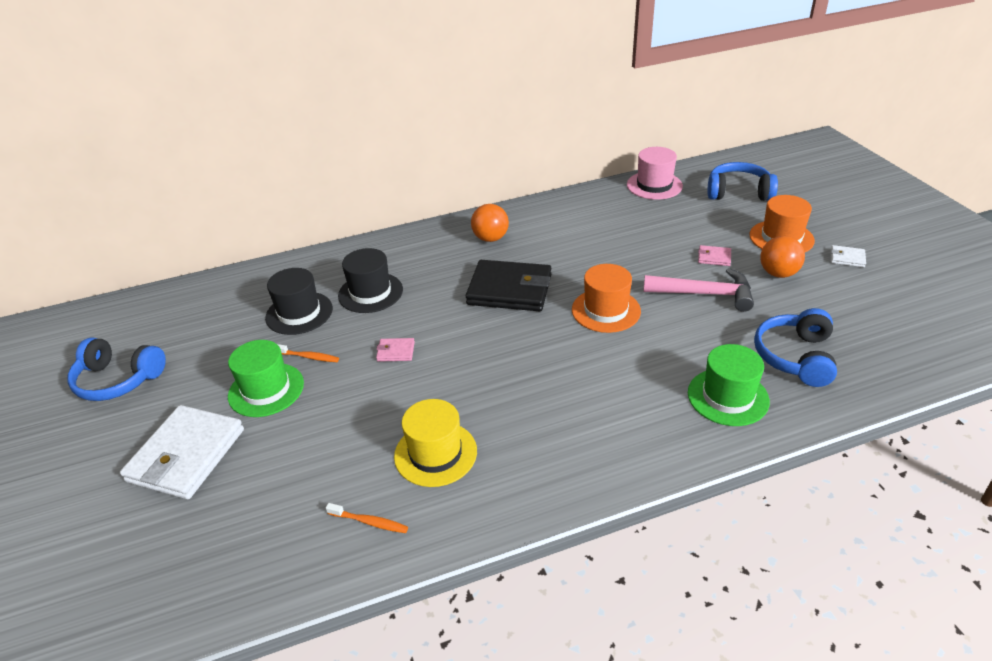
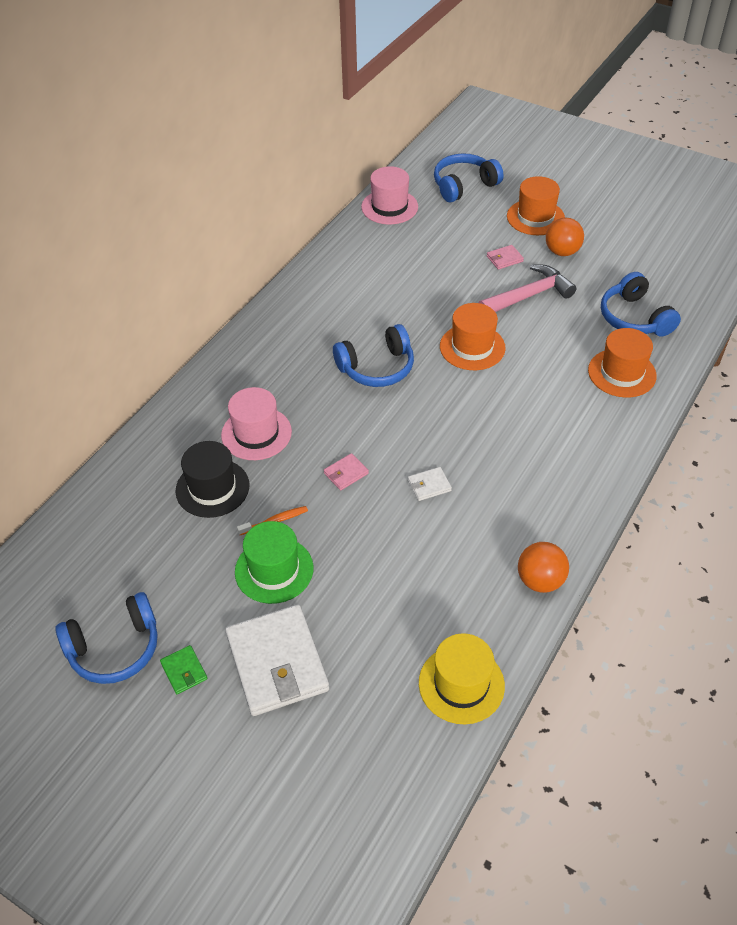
camera: 40 degrees left, 10 degrees up
orange toothbrush [326,503,408,533] -> none
black hat [338,248,403,313] -> pink hat [221,387,292,460]
yellow hat [394,399,477,487] -> yellow hat moved to [419,633,505,724]
black wallet [466,260,551,311] -> blue headphones [333,324,414,387]
orange ball [471,204,509,242] -> orange ball moved to [518,542,569,593]
green hat [688,344,770,426] -> orange hat [588,328,657,398]
white wallet [831,245,866,267] -> white wallet moved to [408,467,452,501]
none -> green wallet [160,645,207,694]

